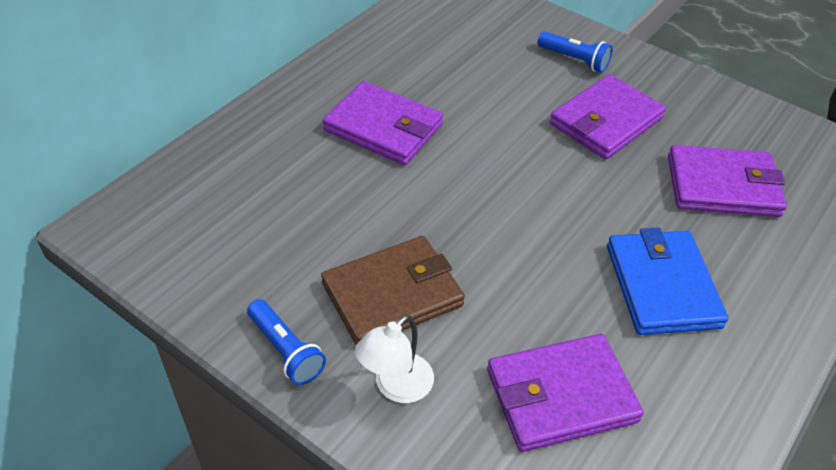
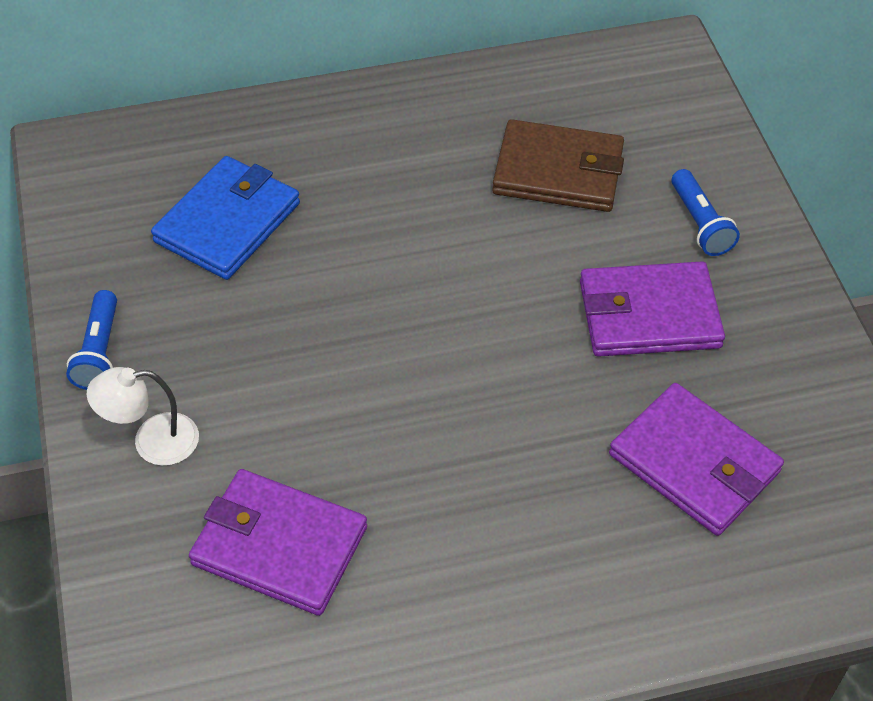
camera: 40 degrees right, 5 degrees up
brown wallet [321,236,465,345] -> brown wallet moved to [492,119,624,212]
purple wallet [323,81,443,165] -> none
blue wallet [607,227,728,335] -> blue wallet moved to [151,156,300,280]

